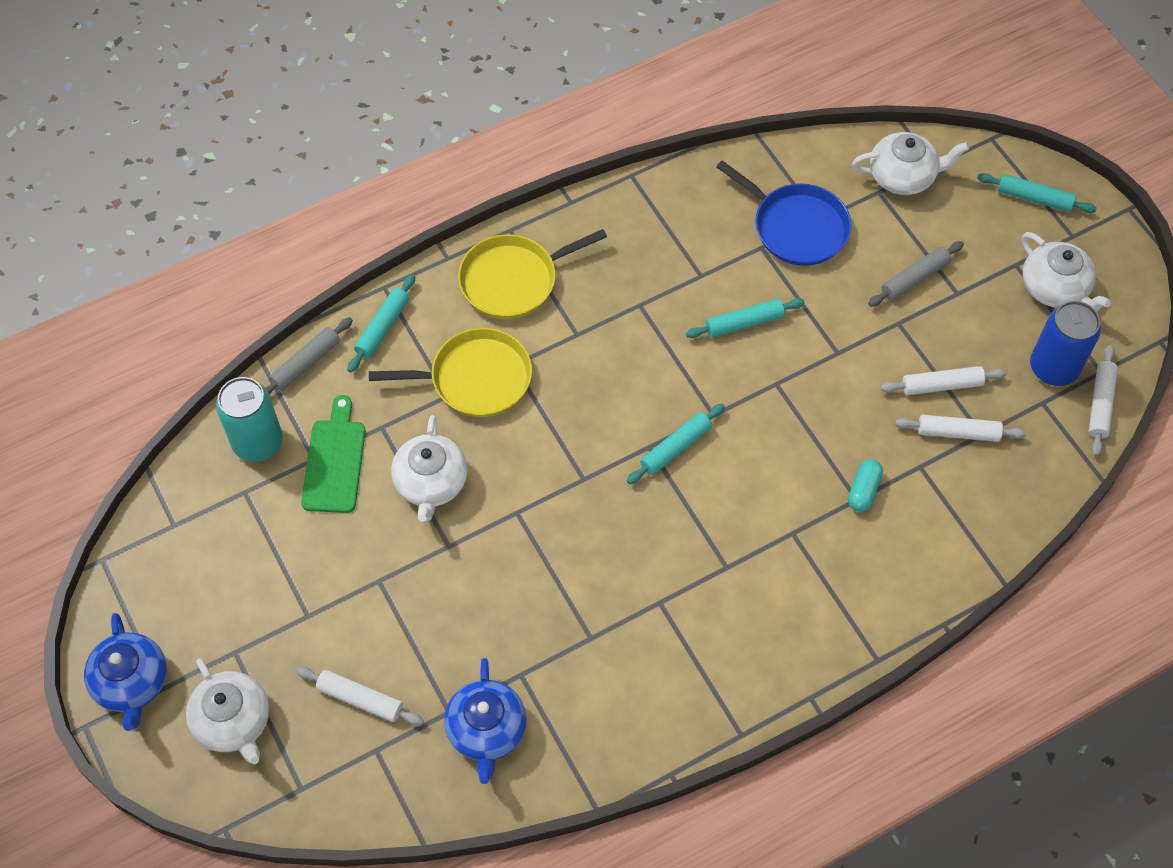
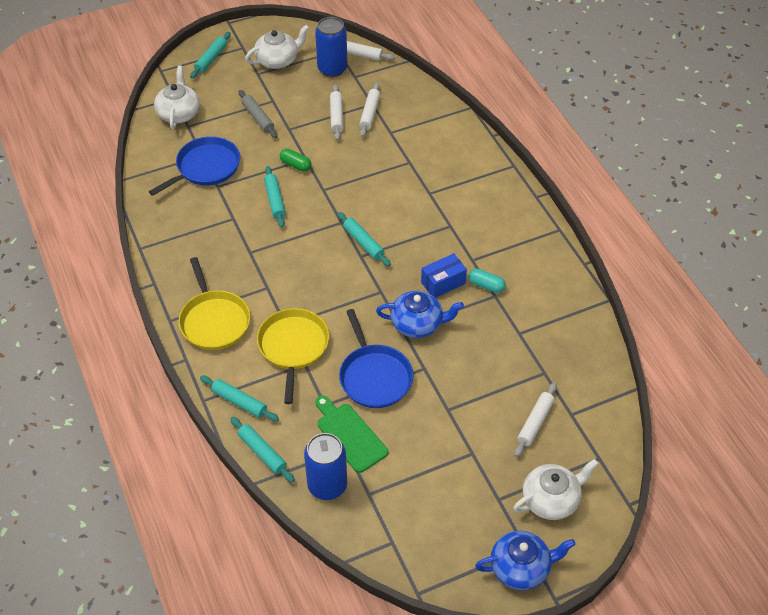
camera: 85 degrees left, 10 degrees down
turquoise can [216,377,283,462] -> blue can [304,433,347,500]
grey rolling pin [265,317,353,395] -> turquoise rolling pin [230,417,295,482]
green cutting board [301,395,366,513] -> green cutting board turned 45 degrees clockwise [315,396,388,473]
white teapot [391,415,468,522] -> blue pan [339,309,413,408]
blue teapot [444,658,527,784] -> blue teapot moved to [376,291,464,338]
turquoise capsule [848,459,883,512] -> turquoise capsule moved to [469,269,506,293]
none -> green capsule [280,149,312,172]
none -> blue box [421,253,467,298]

